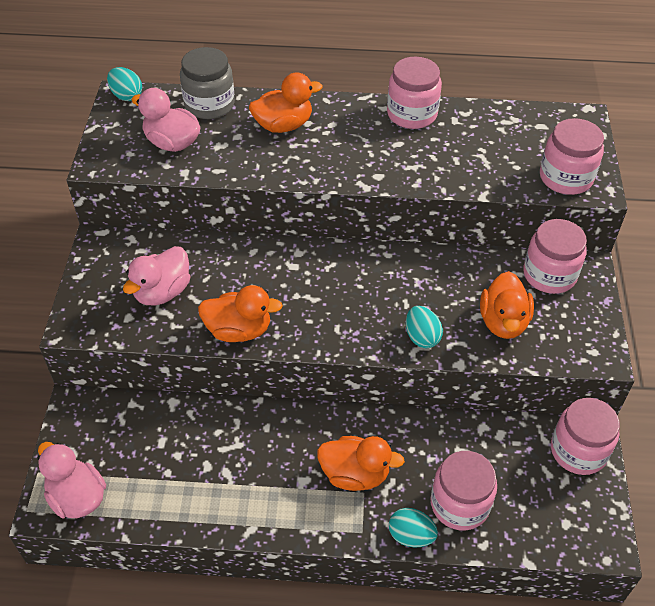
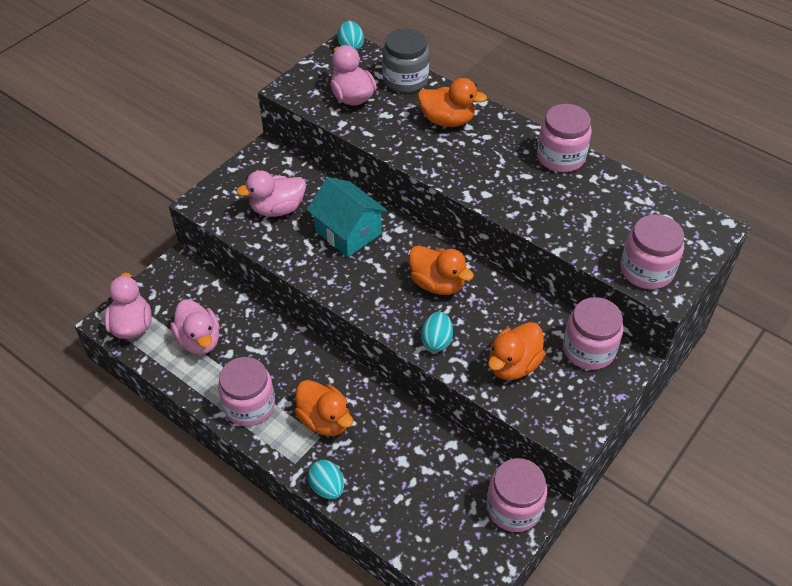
camera: 35 degrees right, 0 degrees up
orange duck [198,285,283,342] -> orange duck moved to [409,245,474,295]
pink jar [431,451,497,530] -> pink jar moved to [218,357,275,426]
none -> pink duck [170,299,220,355]
none -> turquoise house [307,177,388,257]

